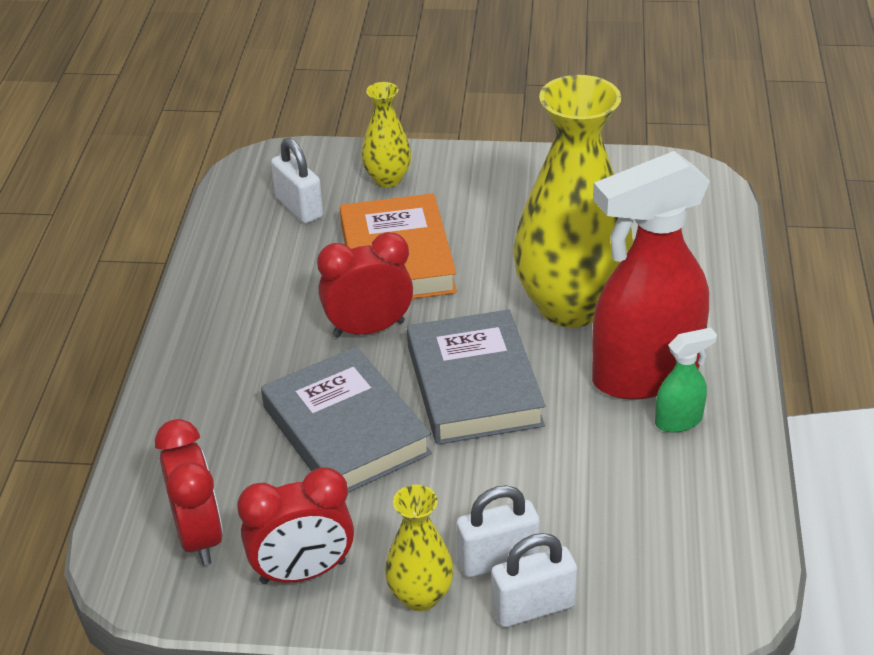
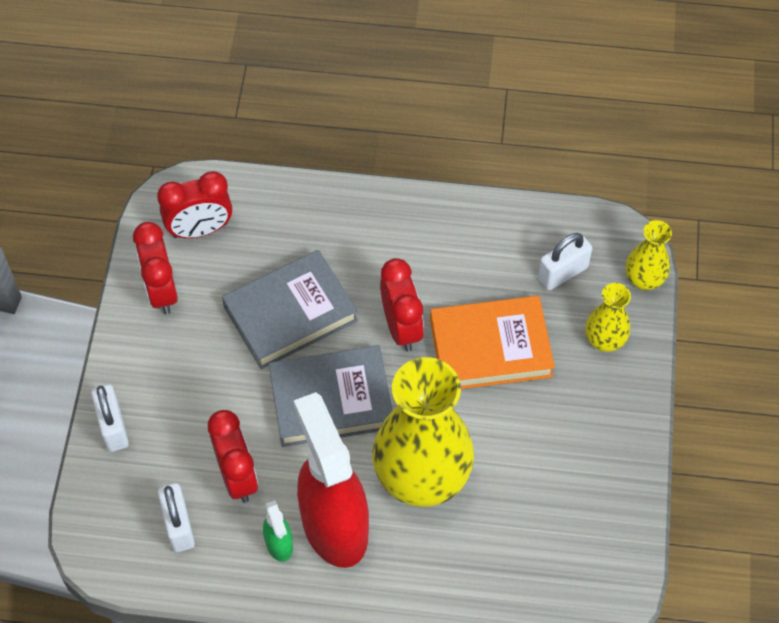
camera: 90 degrees right, 20 degrees up
yellow vase [385,485,454,611] -> yellow vase moved to [625,220,672,291]
white padlock [456,485,540,577] -> white padlock moved to [158,483,195,552]
none -> red clock [208,410,258,503]

